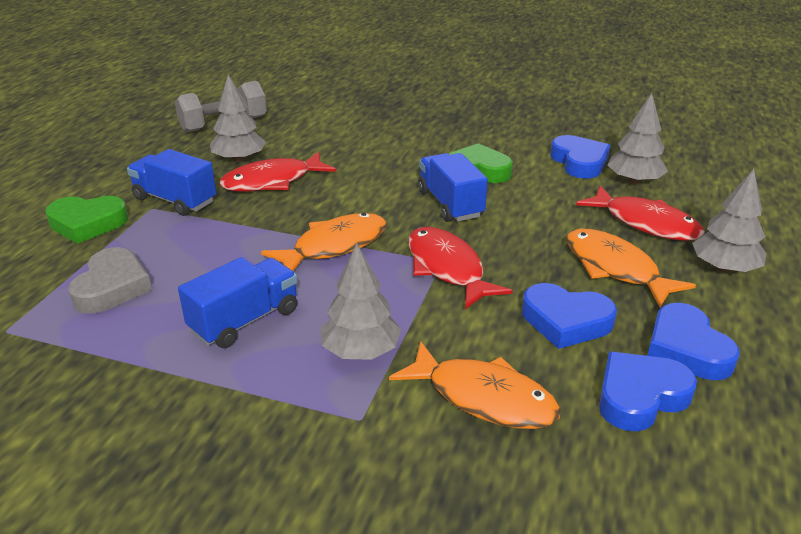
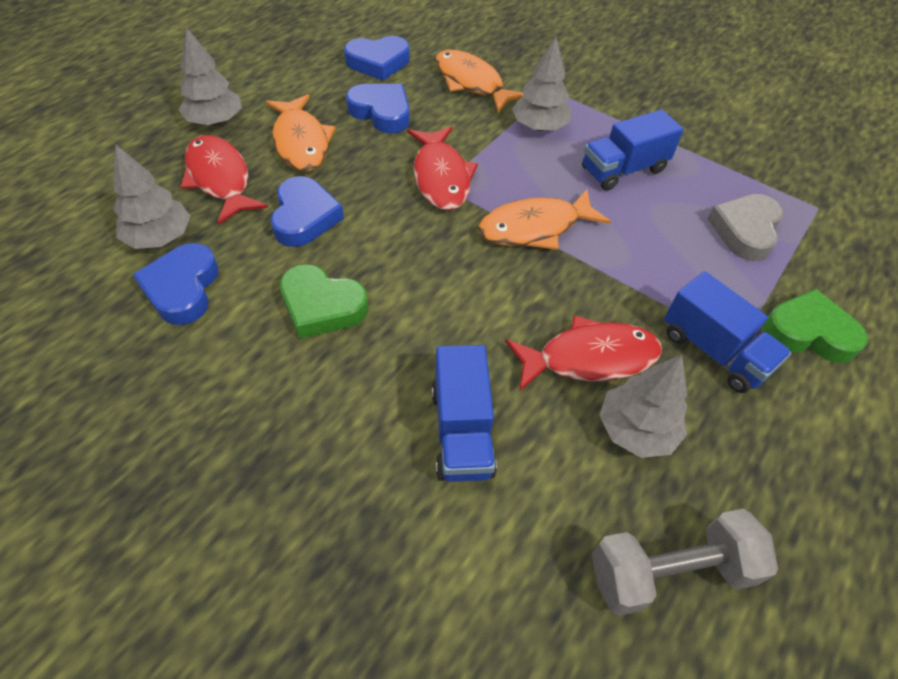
camera: 165 degrees left, 20 degrees up
blue truck [418,153,488,222] -> blue truck moved to [432,345,497,482]
blue heart [647,303,740,380] -> blue heart moved to [271,176,344,247]

